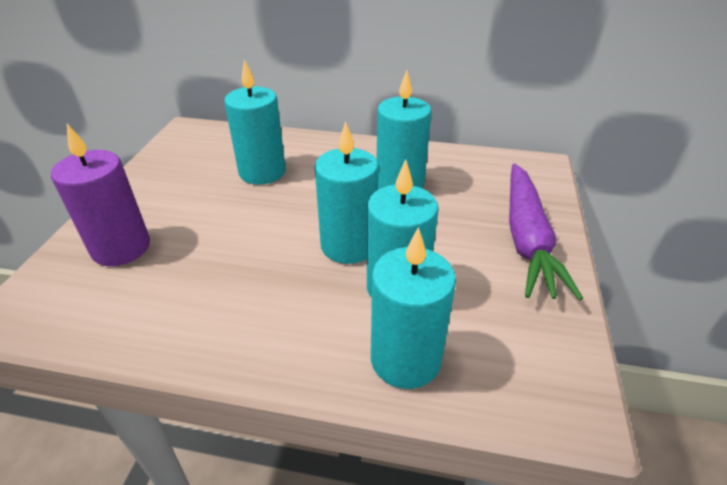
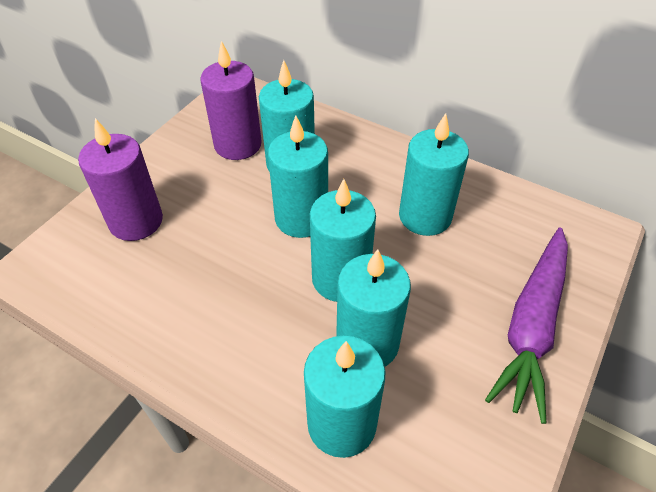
camera: 20 degrees right, 10 degrees up
none -> purple candle [200,41,262,160]
none -> turquoise candle [268,115,328,238]

